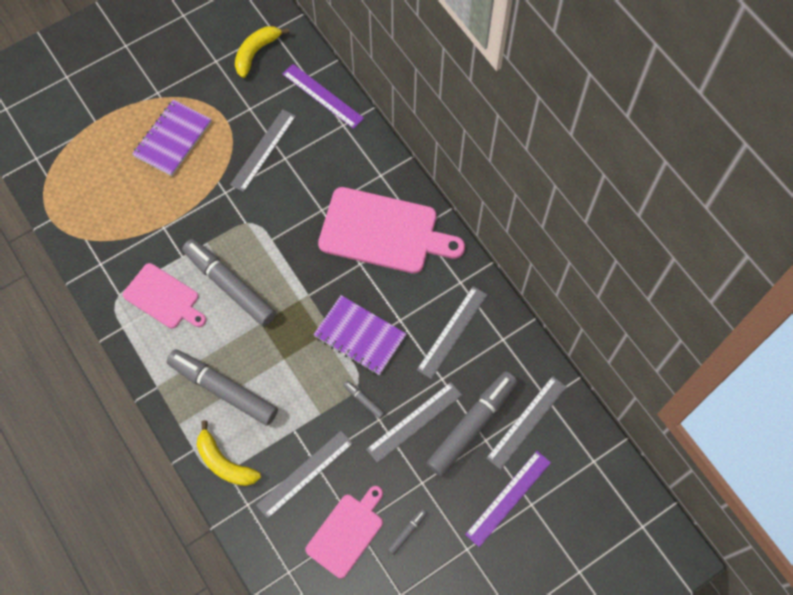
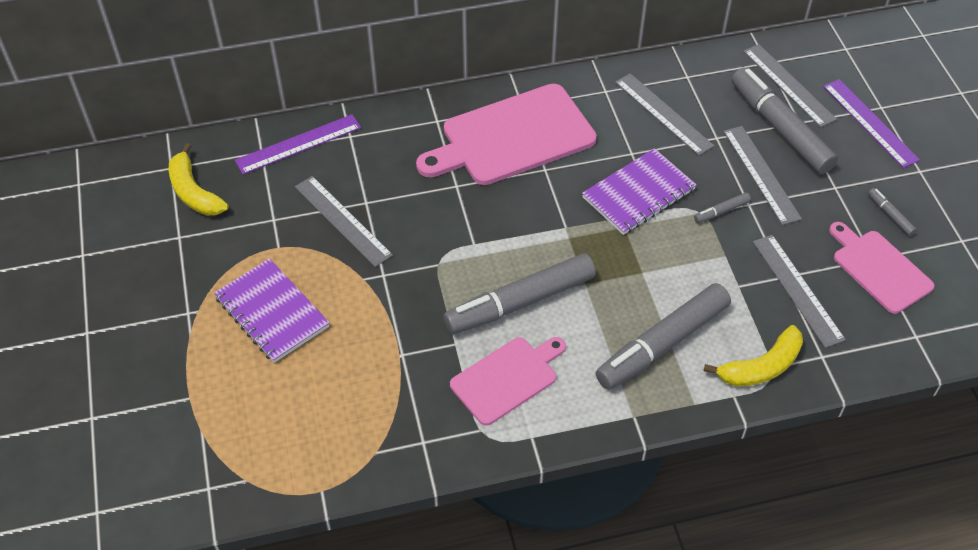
camera: 70 degrees left, 15 degrees down
pink cutting board [318,187,465,274] -> pink cutting board turned 150 degrees counterclockwise [416,84,597,185]

